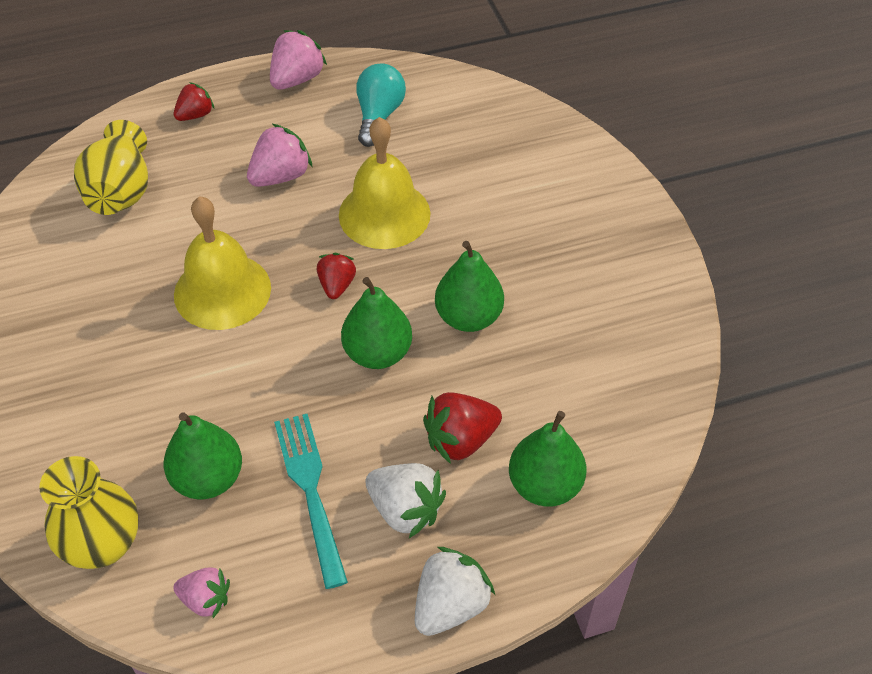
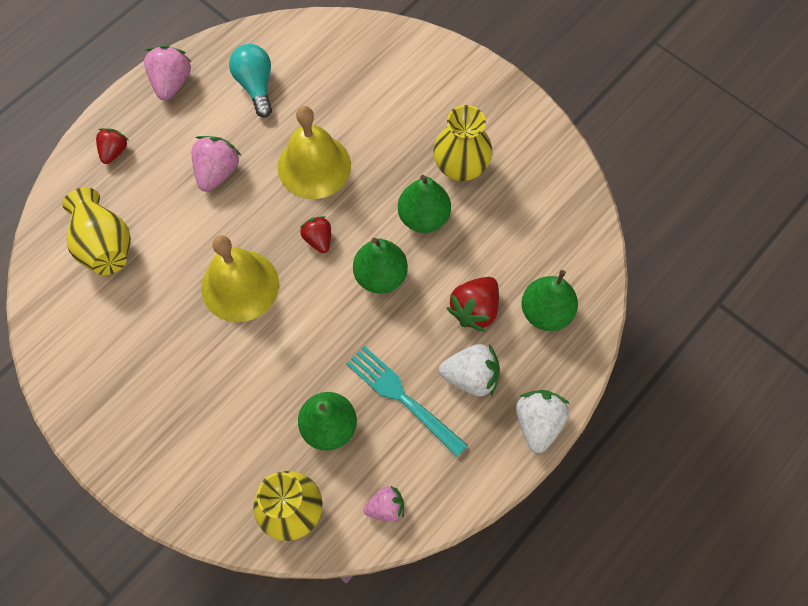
camera: 30 degrees left, 15 degrees up
none -> yellow vase [433,105,492,181]

